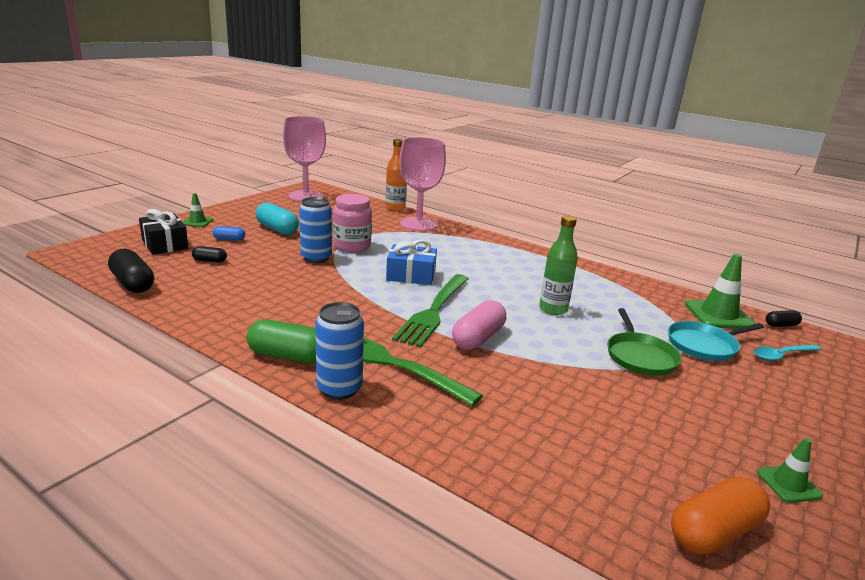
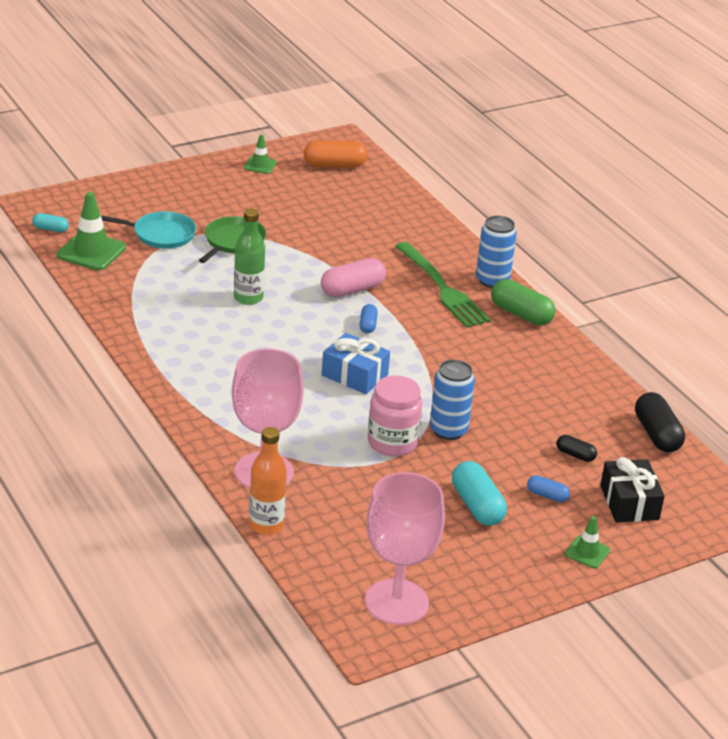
camera: 155 degrees left, 10 degrees up
green fork [392,274,469,347] -> blue capsule [360,304,378,333]
turquoise spoon [754,344,822,361] -> none
black capsule [766,310,802,327] -> turquoise capsule [32,213,69,232]

